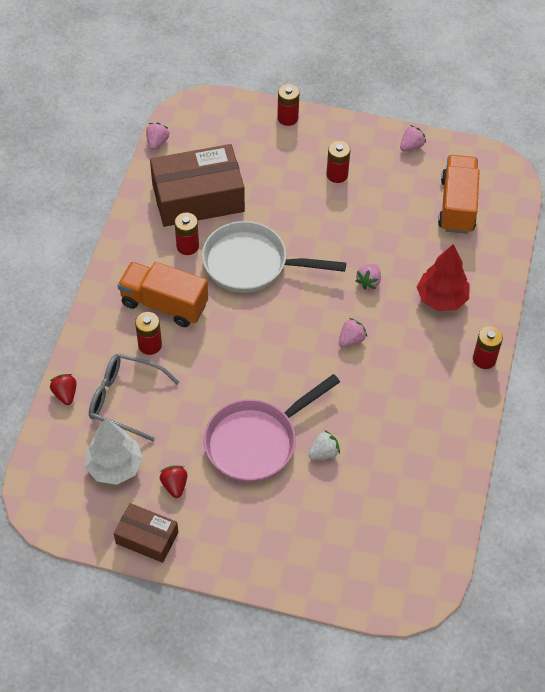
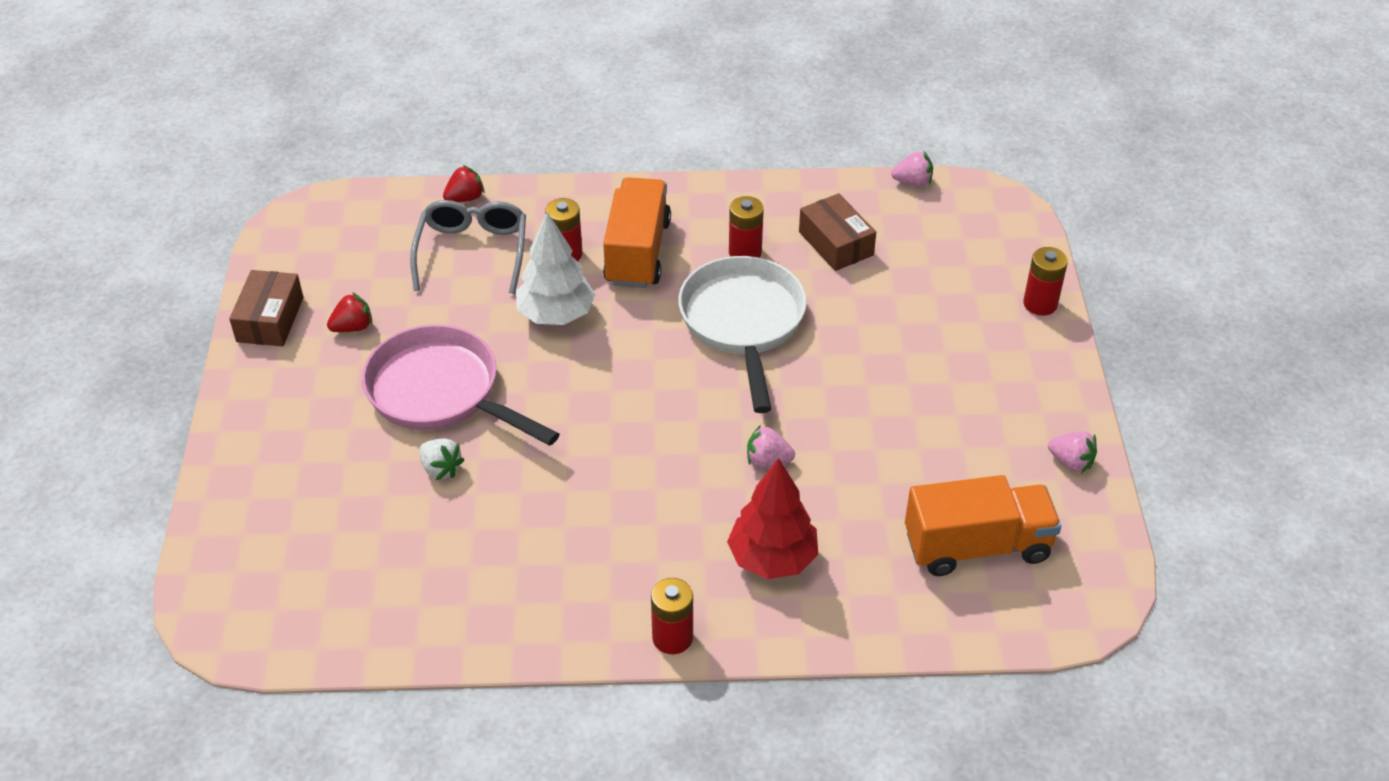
camera: 75 degrees right, 10 degrees down
white tree [85,418,143,485] -> white tree moved to [516,212,595,325]
brown box [150,144,245,227] -> brown box [799,193,876,271], size x0.54
red battery [326,141,350,183] -> none
pink strawberry [339,318,367,347] -> none

